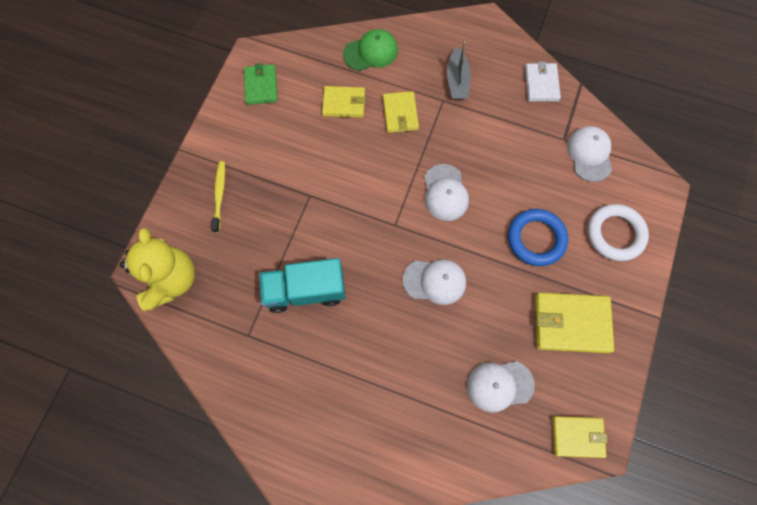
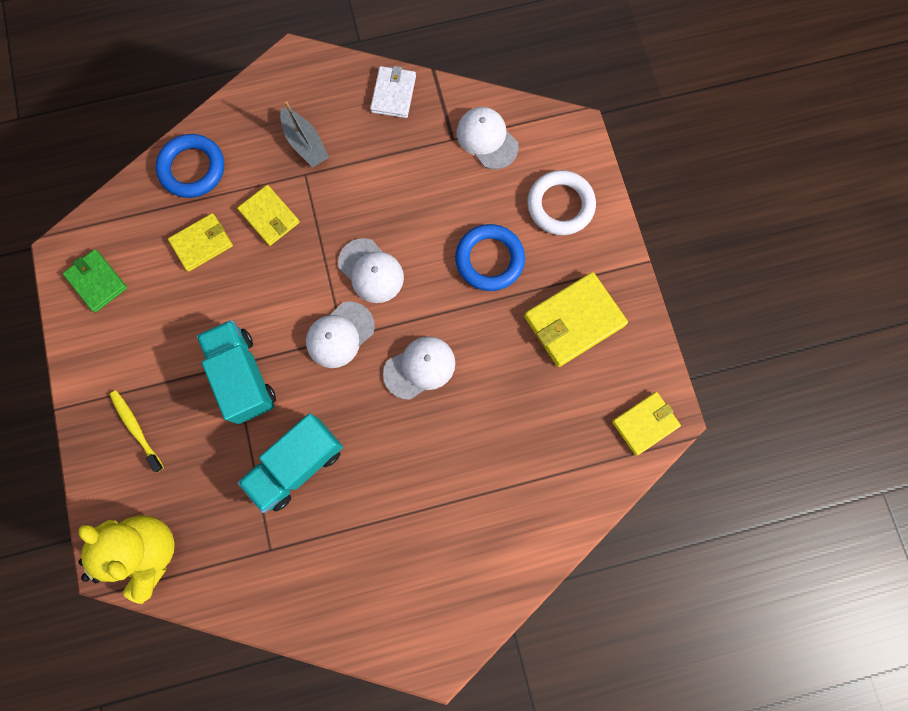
camera: 35 degrees left, 5 degrees up
green cap [343,29,398,71] -> blue ring [156,134,224,198]
white cap [467,361,535,412] -> white cap moved to [306,302,375,368]
white wallet [525,61,561,102] -> white wallet turned 45 degrees clockwise [370,66,416,118]
none -> turquoise truck [197,320,276,424]

